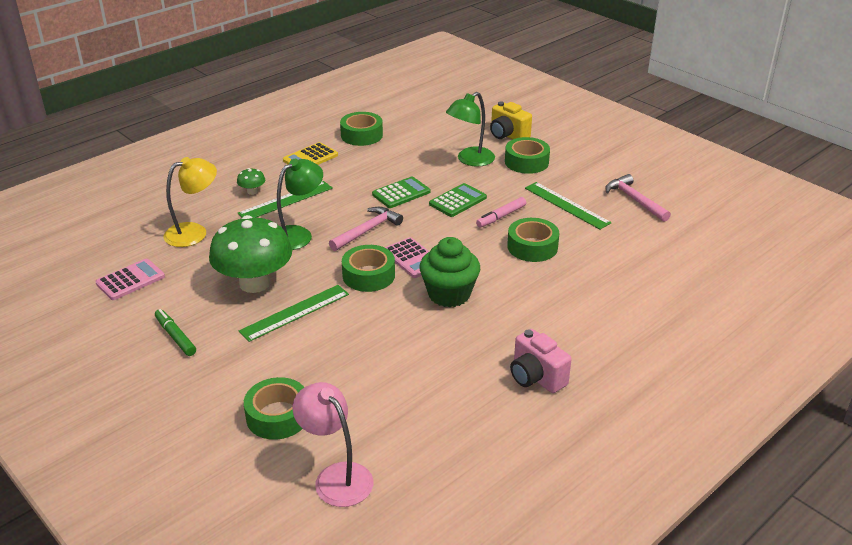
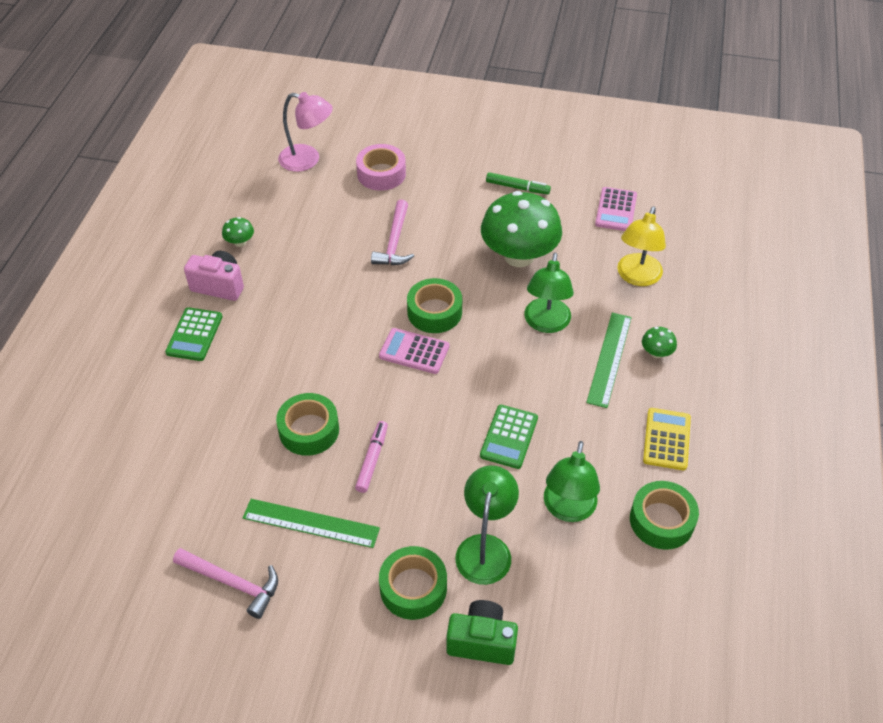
camera: 145 degrees right, 15 degrees up
green ruler [239,285,349,342] -> none
green tape [244,377,304,440] -> pink tape [356,144,406,191]
pink hammer [329,207,403,251] -> pink hammer moved to [371,200,414,265]
green cupcake [419,237,480,308] -> none
green calculator [429,183,487,217] -> green calculator moved to [165,307,223,361]
yellow camera [490,101,532,139] -> green camera [446,600,518,665]
none -> green mushroom [222,217,254,247]
none -> green lamp [544,441,600,522]

